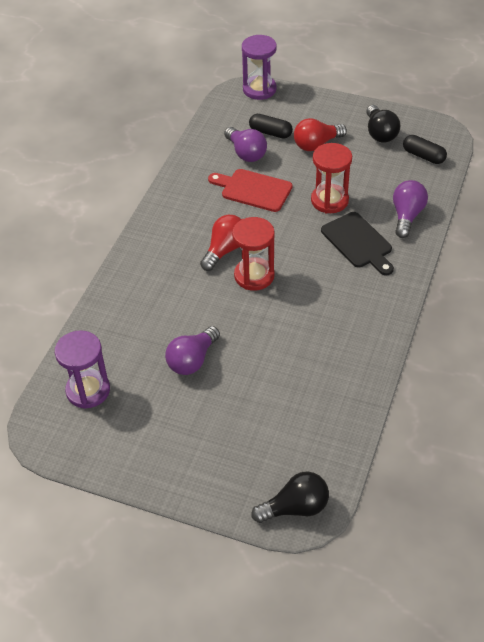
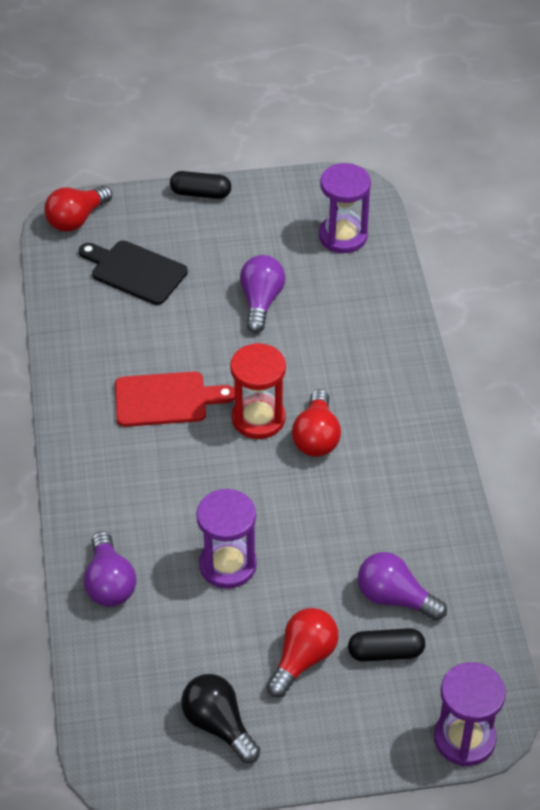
camera: 150 degrees right, 0 degrees up
red cutting board [208,169,293,212] -> red cutting board moved to [115,372,235,427]
black light bulb [251,471,329,523] -> red light bulb [44,185,112,231]
red hourglass [311,143,352,213] -> purple hourglass [196,489,257,589]
black cutting board [321,212,394,275] -> black cutting board moved to [79,241,188,305]
black capsule [403,135,447,164] -> black capsule moved to [170,171,231,199]

